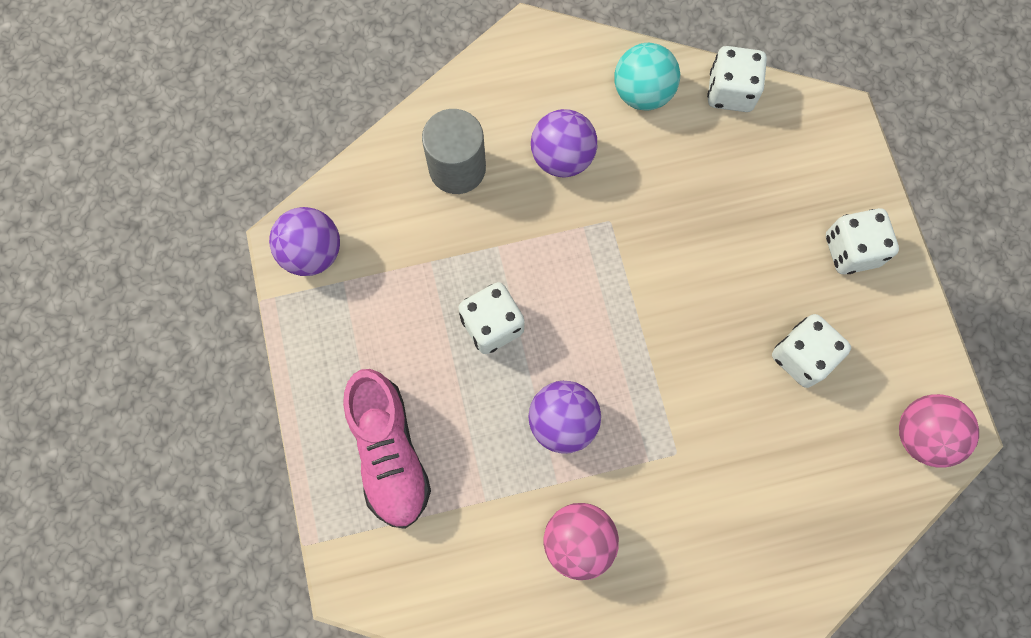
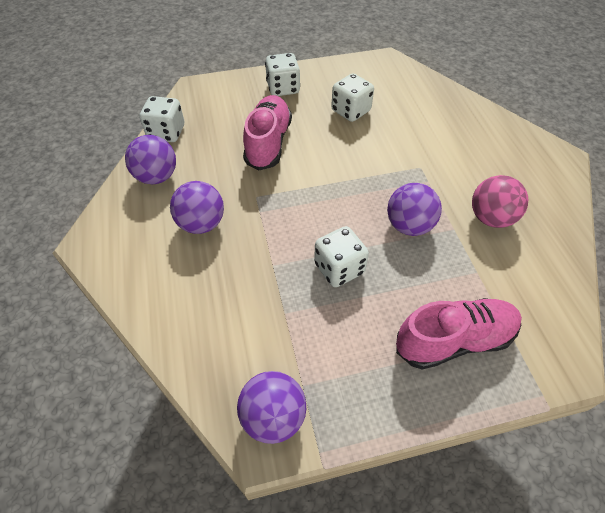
camera: 90 degrees left, 20 degrees down
grey cylinder [422,109,486,194] -> none
turquoise ball [614,43,680,110] -> purple ball [125,135,176,185]
pink ball [899,394,979,468] -> none
none -> pink shoe [243,95,292,170]

